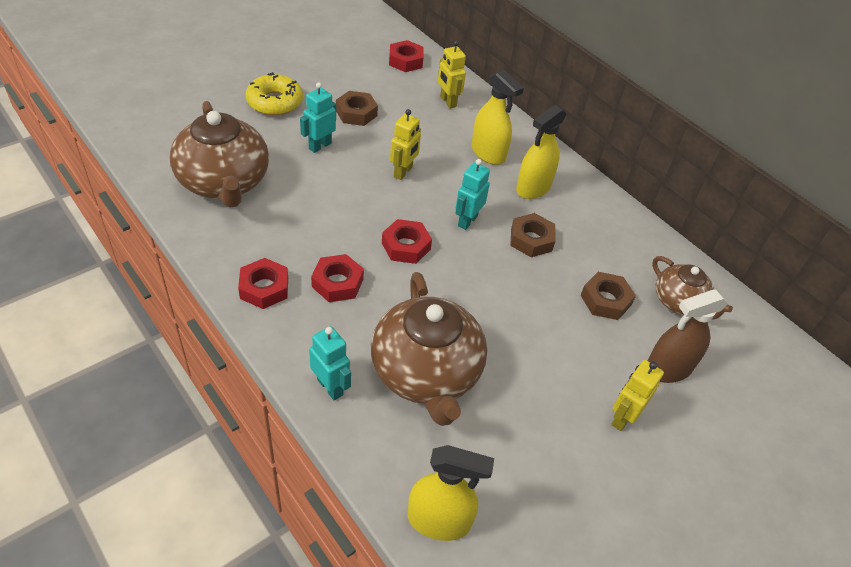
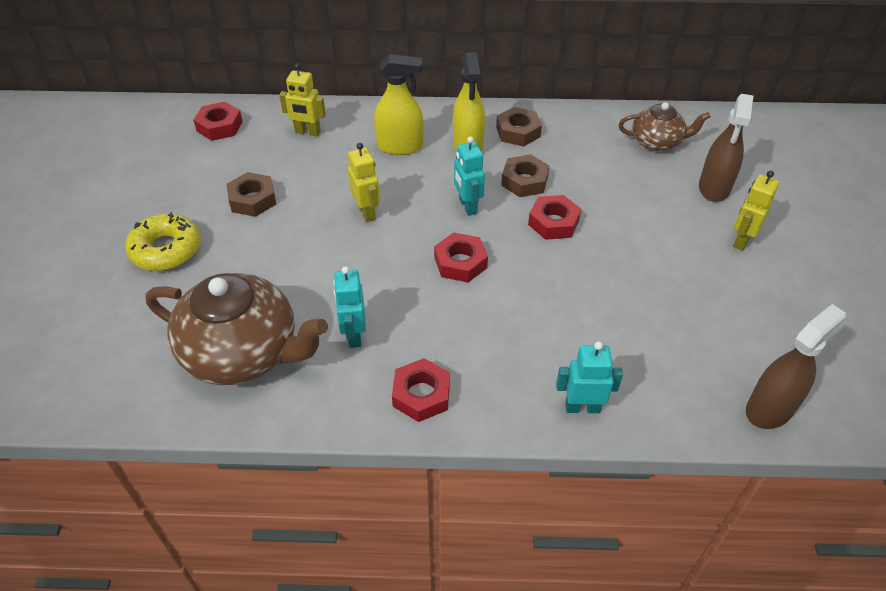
camera: 45 degrees left, 0 degrees up
turquoise robot [300,83,336,153] -> turquoise robot moved to [333,266,366,348]
red nut [311,254,364,302] -> red nut moved to [528,195,581,240]
brown teapot [371,272,487,426] -> none
yellow spray bottle [408,445,494,541] -> brown spray bottle [746,304,846,429]
brown nut [581,272,636,320] -> brown nut moved to [496,107,542,146]
yellow robot [611,360,664,431] -> yellow robot turned 45 degrees clockwise [733,171,779,250]

